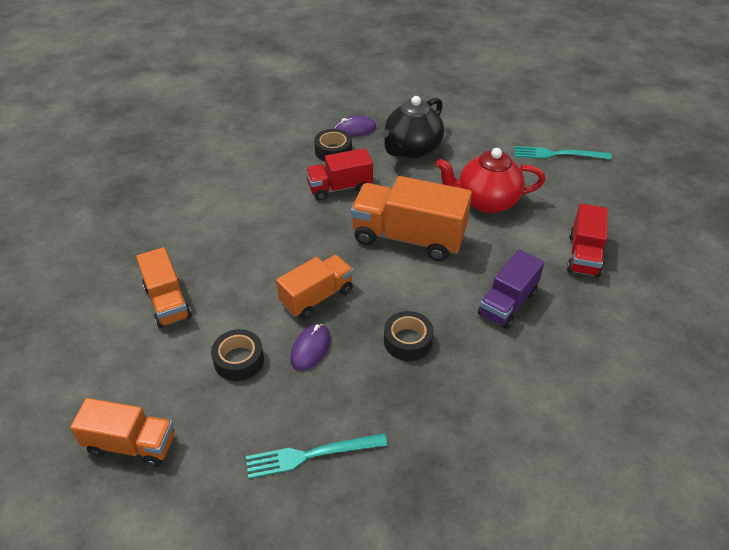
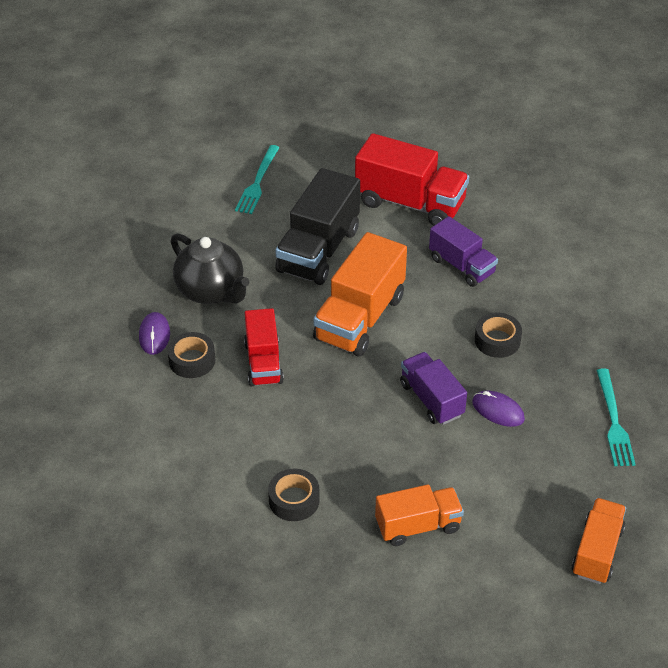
camera: 80 degrees left, 0 degrees up
black tape [211,329,264,381] -> black tape moved to [268,469,320,521]
orange truck [276,255,354,319] -> purple truck [400,352,467,425]
red teapot [436,148,545,213] -> black truck [275,168,360,285]
red truck [567,204,608,277] -> red truck [355,133,469,226], size x1.61

